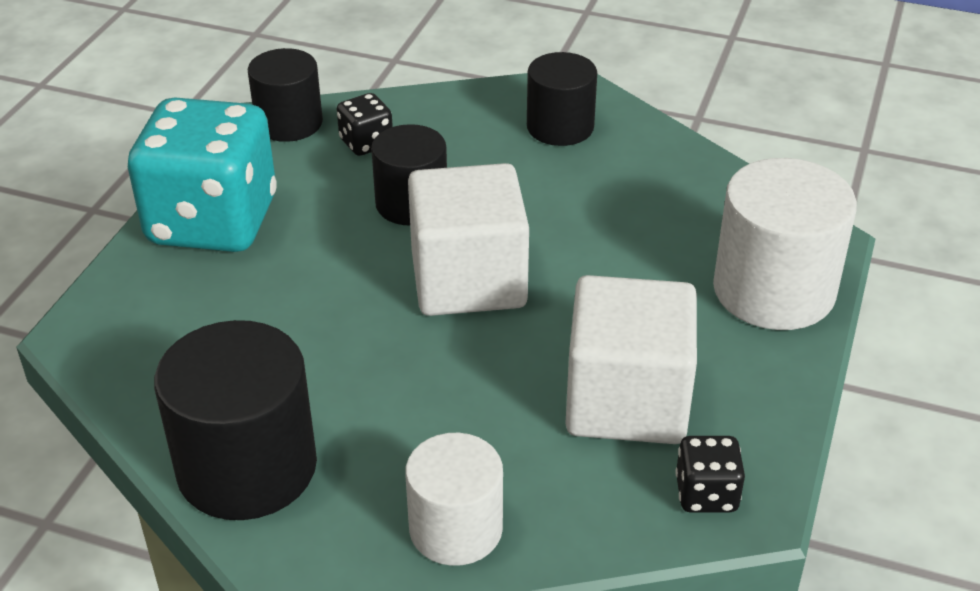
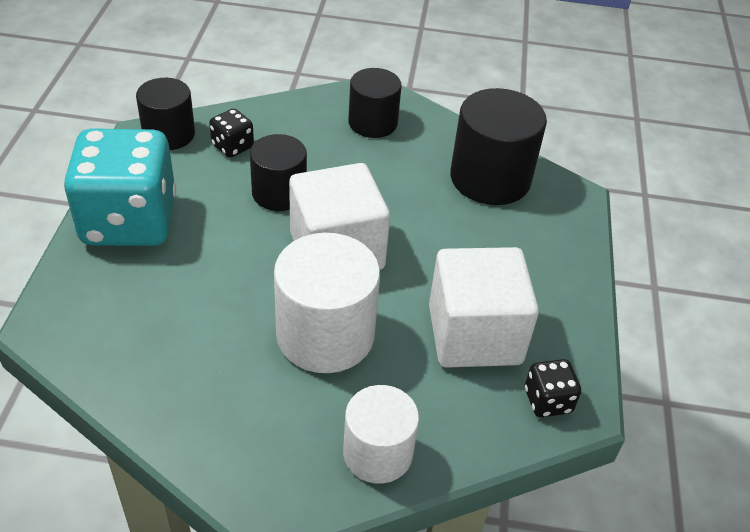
camera: 15 degrees left, 5 degrees up
black cylinder [154,320,317,520] -> black cylinder moved to [450,88,547,205]
white cylinder [713,158,857,330] -> white cylinder moved to [274,233,380,373]

